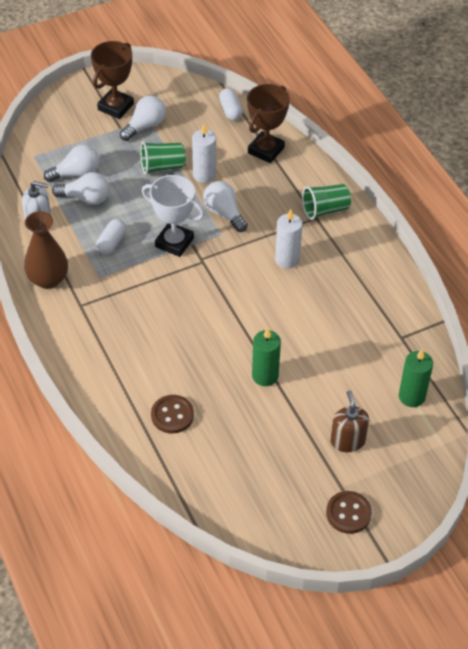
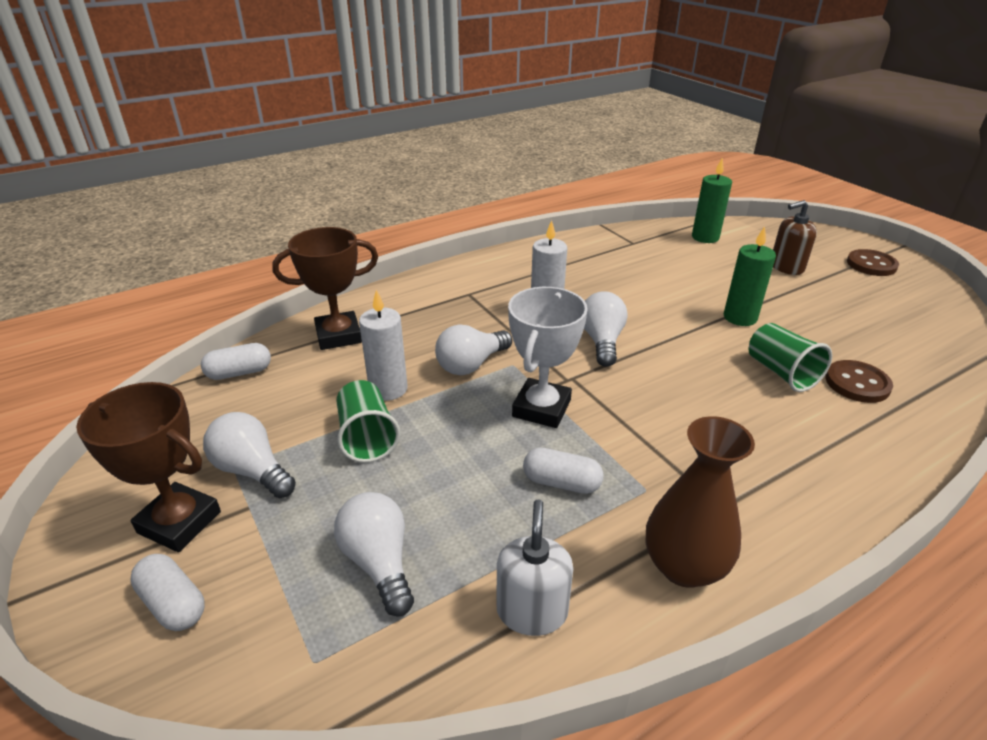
camera: 95 degrees left, 15 degrees down
white light bulb [52,172,109,205] -> white light bulb moved to [584,291,627,367]
brown trophy [247,84,290,163] -> brown trophy turned 45 degrees counterclockwise [272,227,378,350]
green cup [302,184,351,220] -> green cup moved to [749,323,832,392]
none -> white capsule [130,554,205,631]

